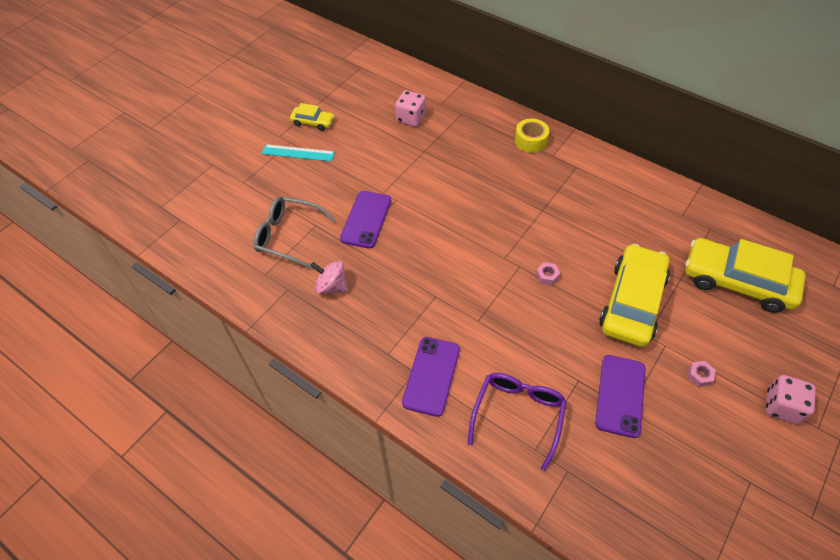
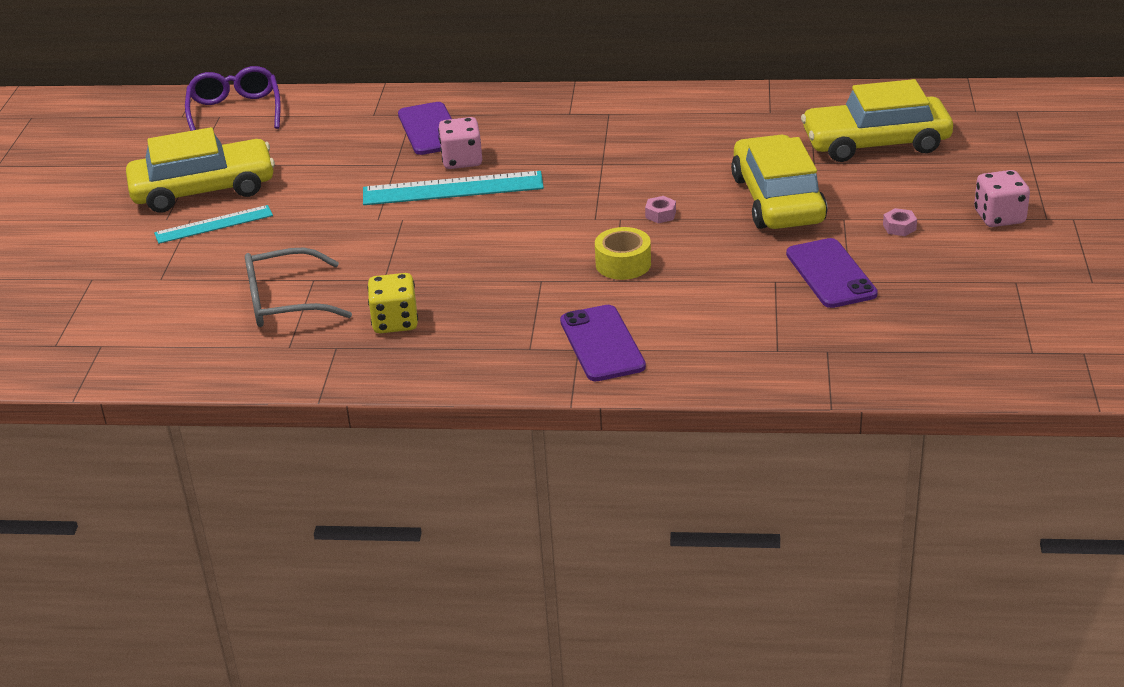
camera: 30 degrees left, 20 degrees down
yellow car [290,103,334,131] -> yellow car [126,127,275,213], size x2.08
pink spinning top [311,261,348,294] -> yellow dice [368,273,418,333]
purple phone [340,191,391,249] -> purple phone moved to [398,102,452,155]
pink dice [395,90,426,127] -> pink dice moved to [438,117,482,169]
purple glasses [468,373,567,471] -> purple glasses moved to [185,66,281,131]
yellow tape [515,119,549,153] -> yellow tape moved to [595,227,651,280]
none -> turquoise ruler [363,171,544,205]

